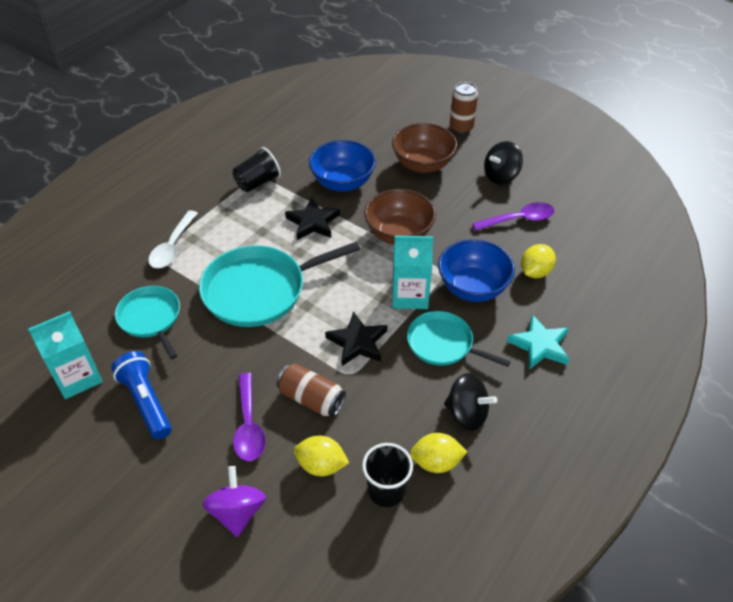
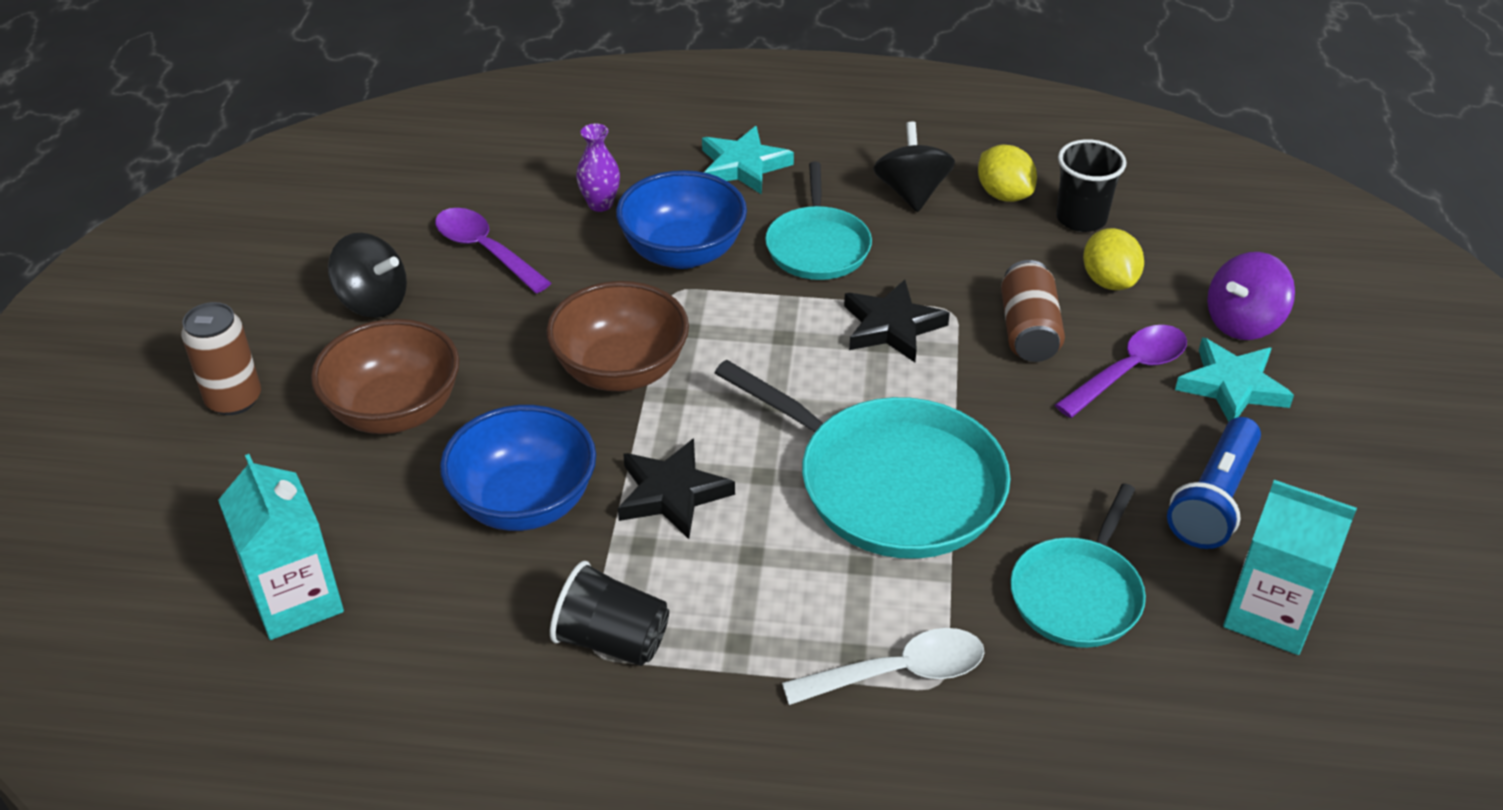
camera: 120 degrees left, 5 degrees down
turquoise carton [392,236,433,309] -> turquoise carton moved to [218,454,344,640]
yellow lemon [521,244,556,278] -> purple vase [576,124,620,212]
none -> turquoise star [1175,337,1294,422]

